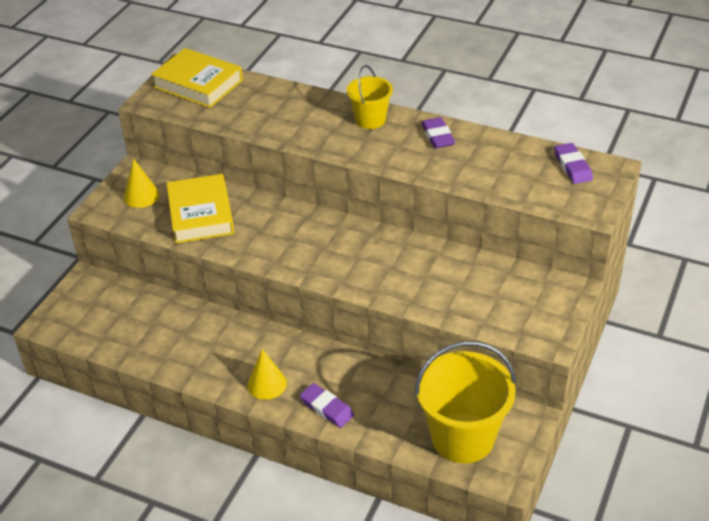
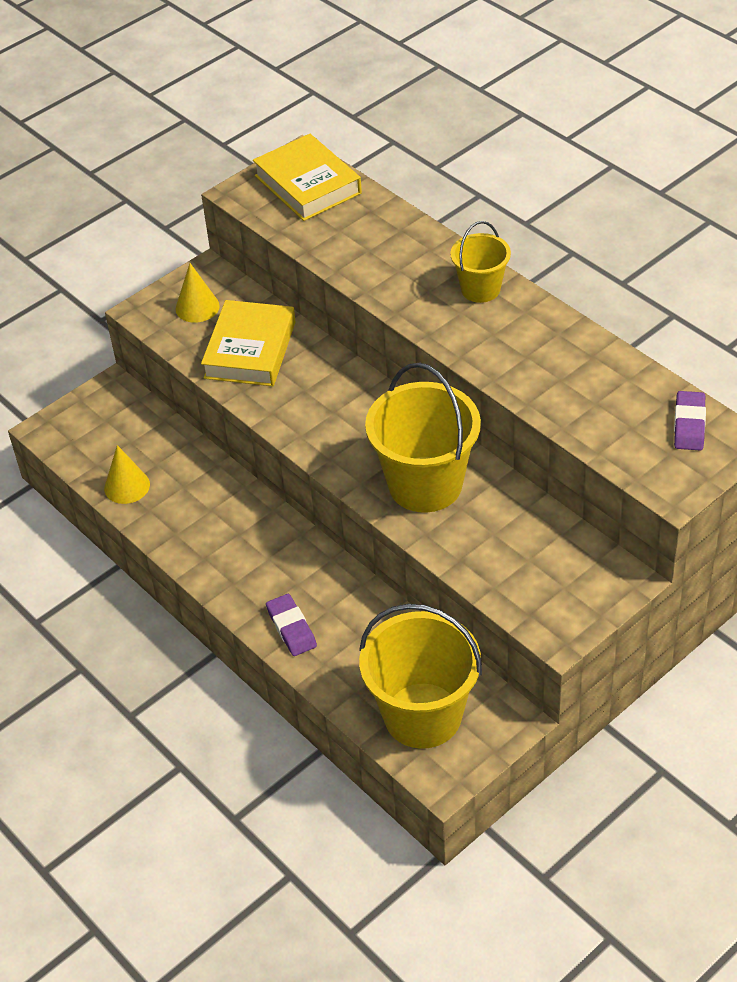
camera: 25 degrees right, 5 degrees up
yellow cone [247,349,287,400] -> yellow cone moved to [104,445,150,504]
purple eraser [421,117,455,149] -> none
none -> yellow bucket [365,362,481,513]

